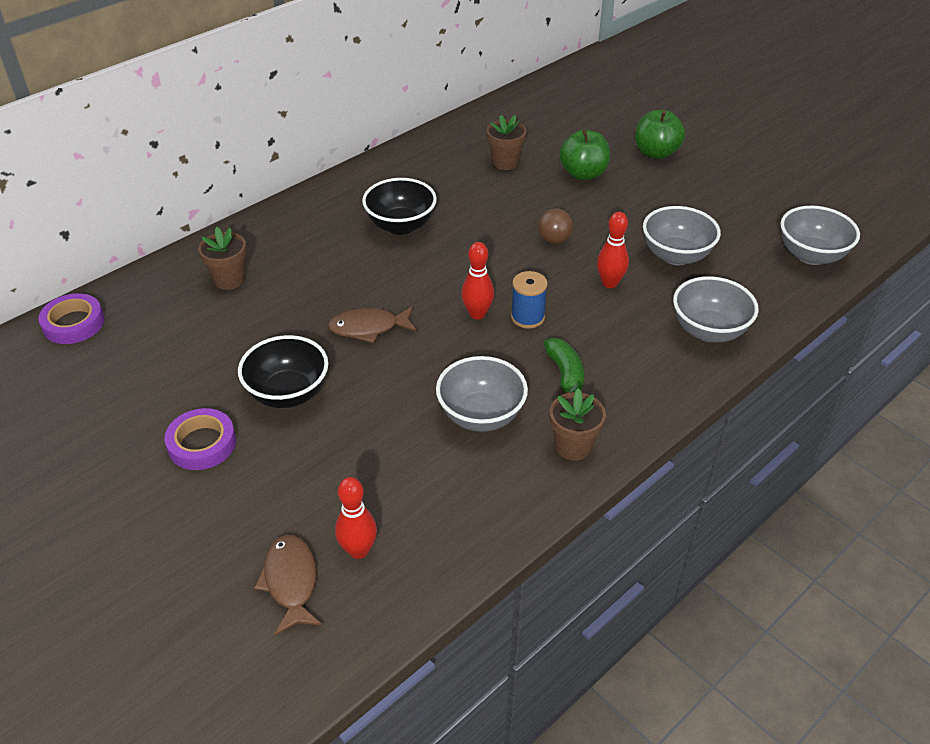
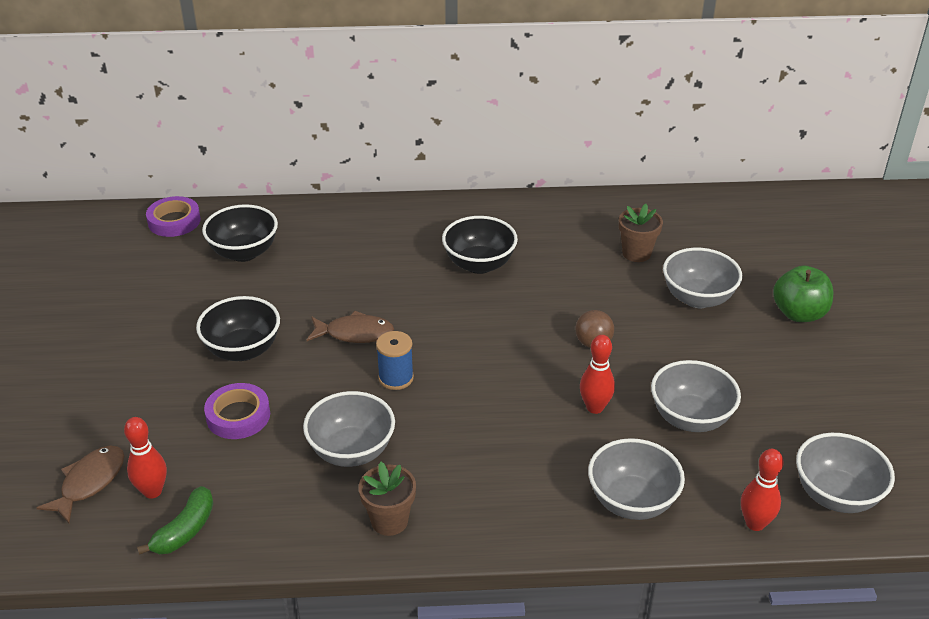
camera: 40 degrees right, 5 degrees down
purple tape [164,408,236,470] -> purple tape moved to [204,383,270,439]
brown flower pot [198,227,247,290] -> none
brown fish [328,306,417,343] -> brown fish turned 150 degrees clockwise [307,311,394,343]
red bowling pin [461,242,494,320] -> red bowling pin moved to [741,449,784,531]
blue spool [511,271,548,329] -> blue spool moved to [376,331,414,390]
green banana [544,338,584,394] -> green banana moved to [137,486,214,555]
green apple [559,129,610,180] -> grey bowl [663,248,742,308]
none -> black bowl [202,204,278,262]

